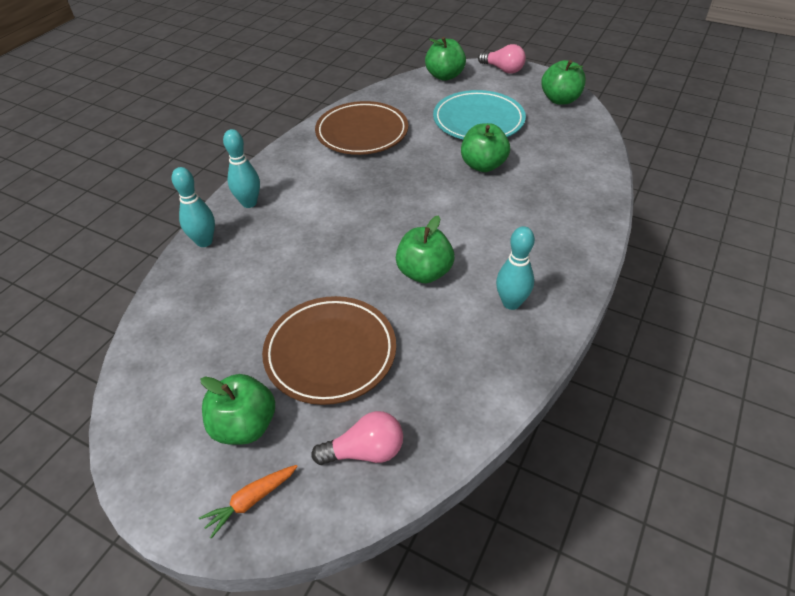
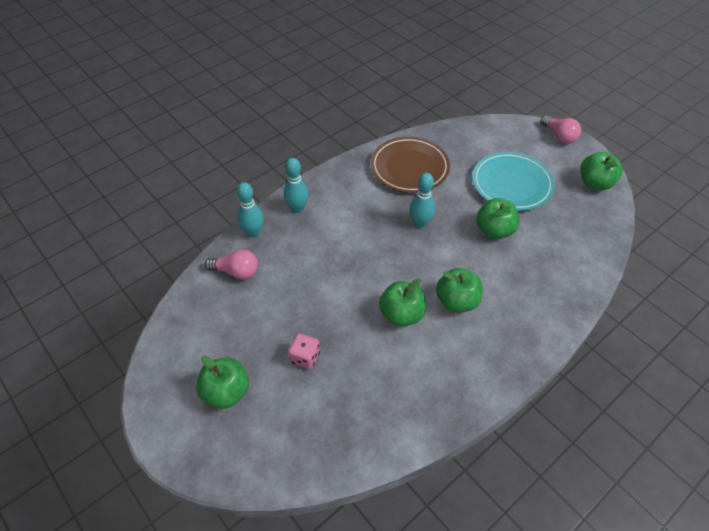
camera: 20 degrees right, 5 degrees up
orange carrot [199,465,298,539] -> none
brown plate [262,296,396,405] -> pink dice [288,333,320,369]
pink light bulb [311,411,403,465] -> pink light bulb moved to [205,249,258,280]
green apple [425,37,466,81] -> green apple moved to [436,268,482,313]
turquoise bowling pin [496,226,535,310] -> turquoise bowling pin moved to [410,173,435,228]

